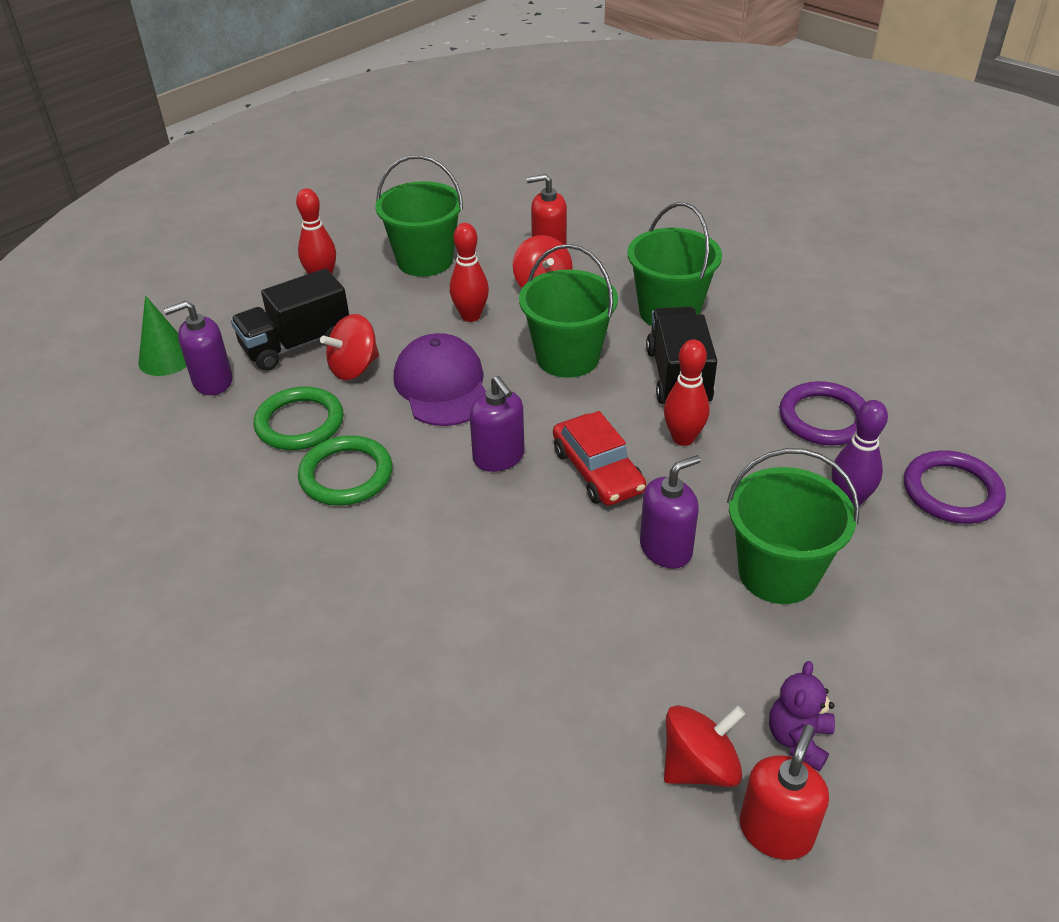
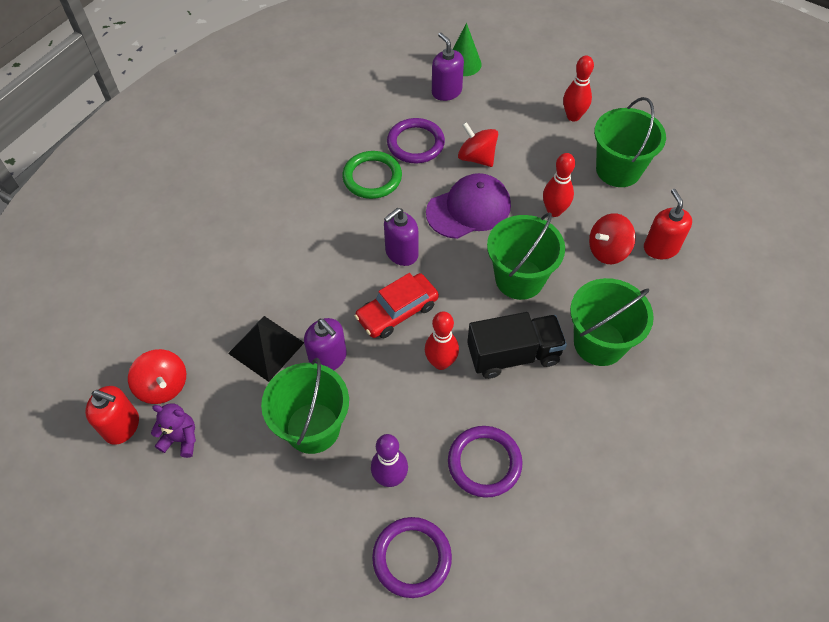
camera: 80 degrees right, 15 degrees up
black truck [231,269,349,371] -> none
green ring [254,387,344,450] -> purple ring [387,118,445,163]
none -> black pyramid [228,316,304,382]

